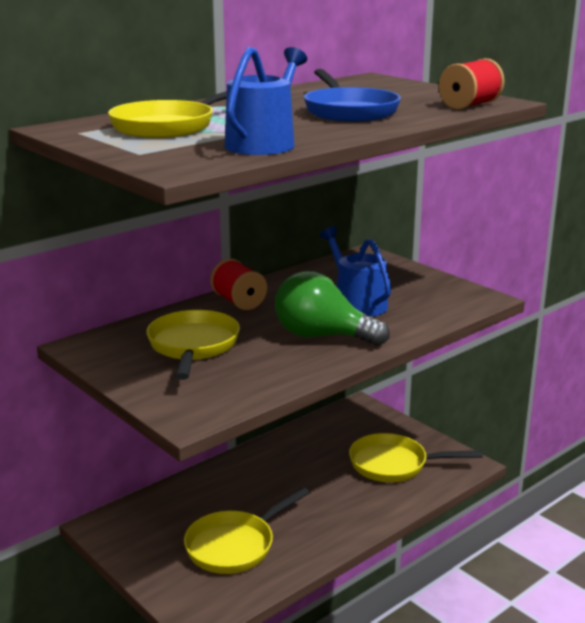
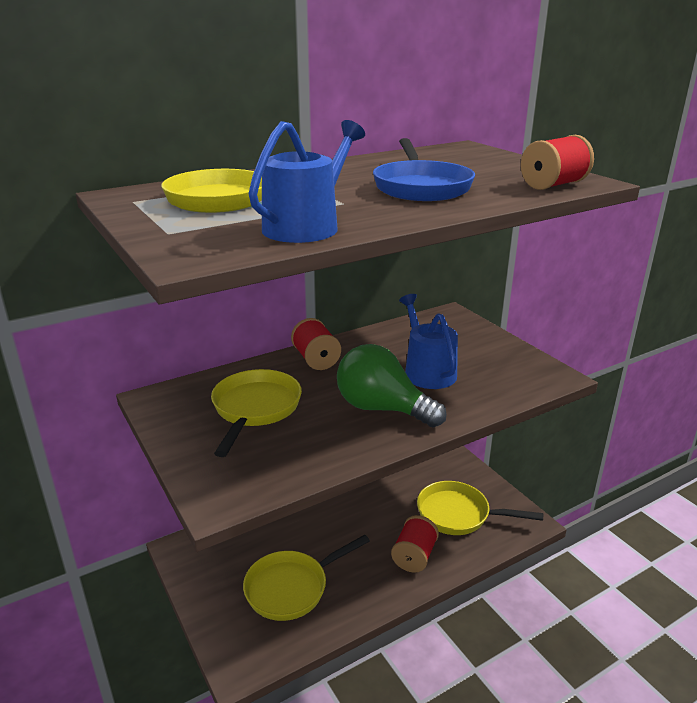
camera: 10 degrees right, 5 degrees up
none -> red spool [391,515,439,573]

